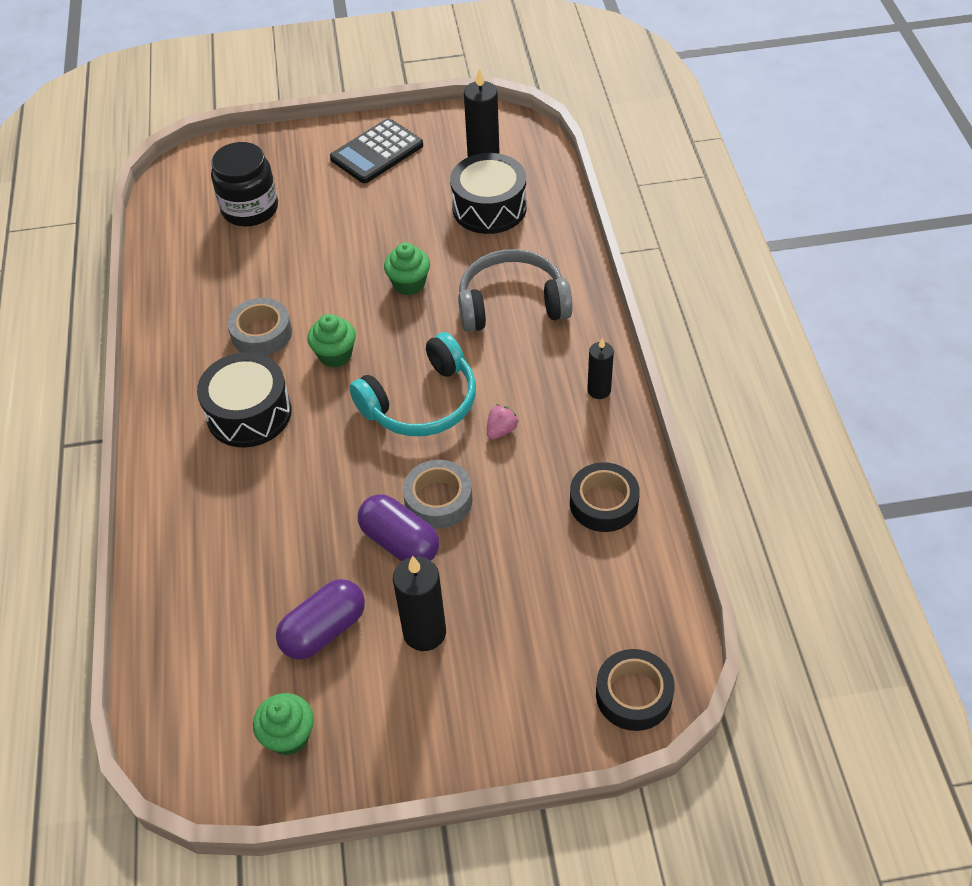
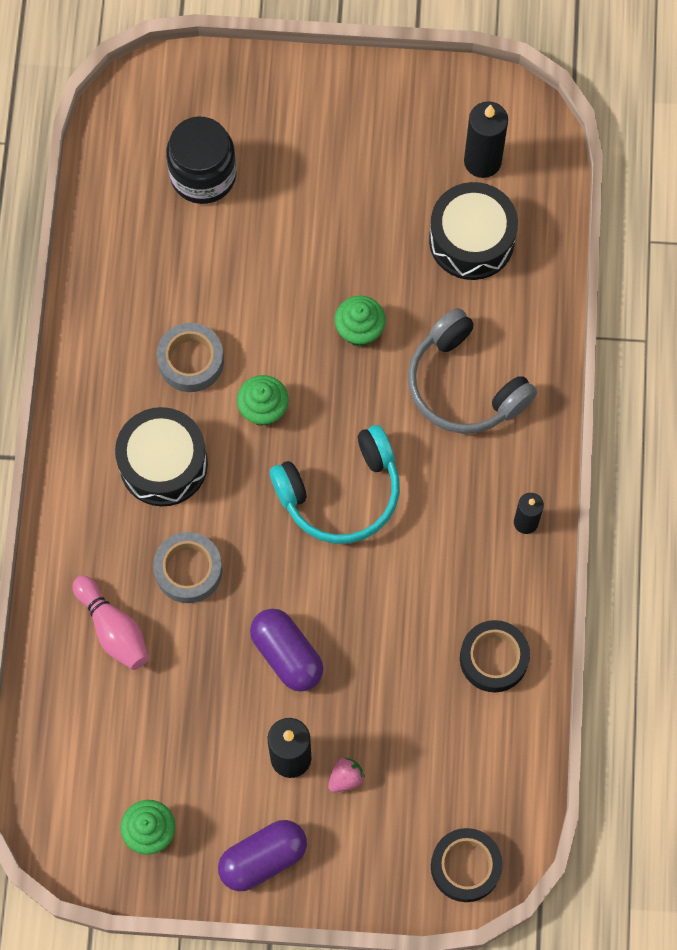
camera: 10 degrees right, 20 degrees up
purple capsule [276,579,365,660] -> purple capsule moved to [218,820,307,891]
black calculator [330,118,423,183] -> none
grey tape [403,460,473,529] -> grey tape moved to [153,532,223,603]
grey headphones [458,249,572,332] -> grey headphones turned 135 degrees counterclockwise [408,308,537,434]
pink strawberry [487,404,519,439] -> pink strawberry moved to [328,758,365,792]
none -> pink bowling pin [73,576,148,670]

